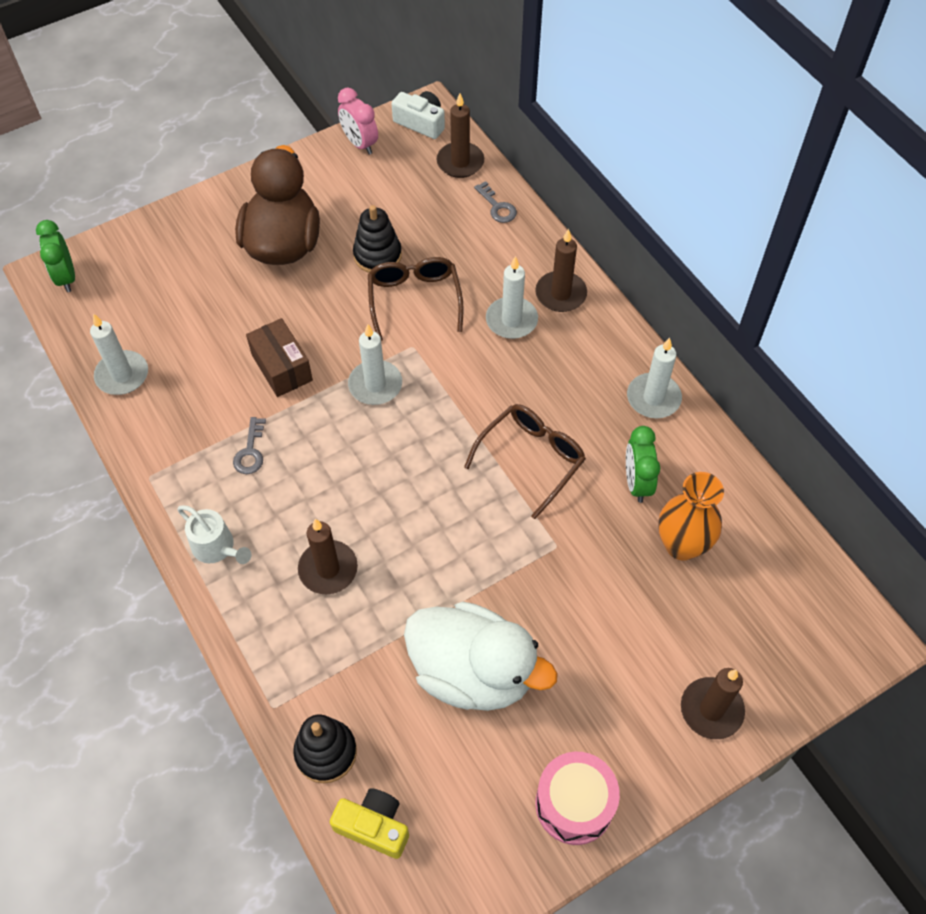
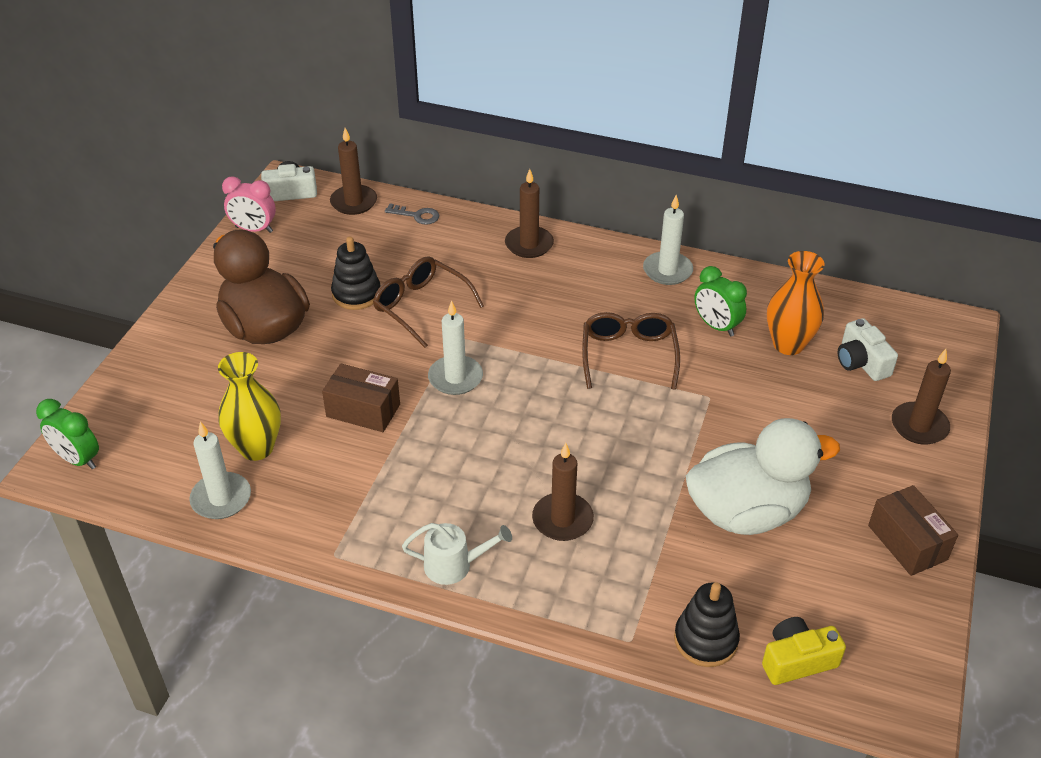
camera: 40 degrees left, 15 degrees down
grey key [233,417,266,474] -> none
white candle [486,256,538,339] -> none
pink drum [535,752,620,845] -> brown box [868,485,958,576]
none -> yellow vase [218,352,281,461]
none -> white camera [838,318,898,381]

